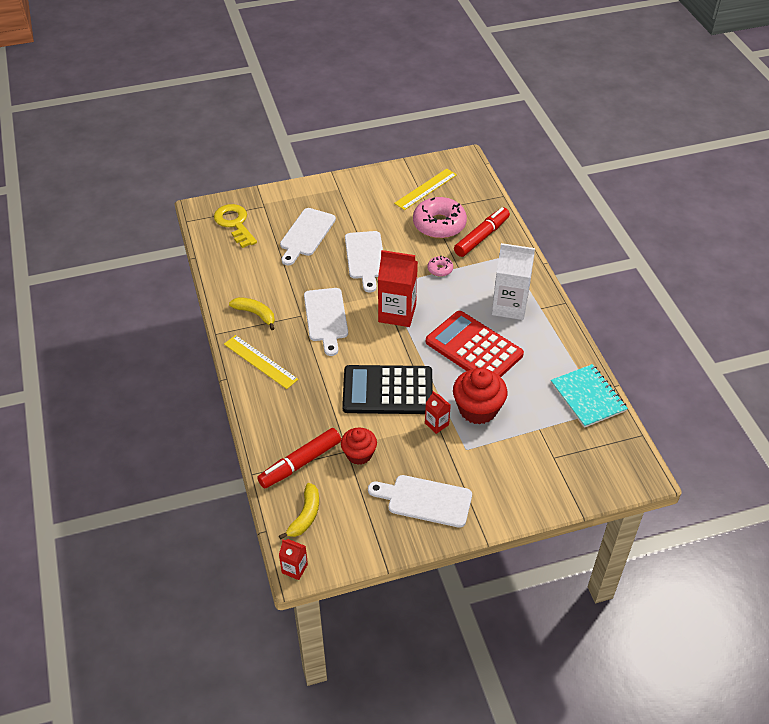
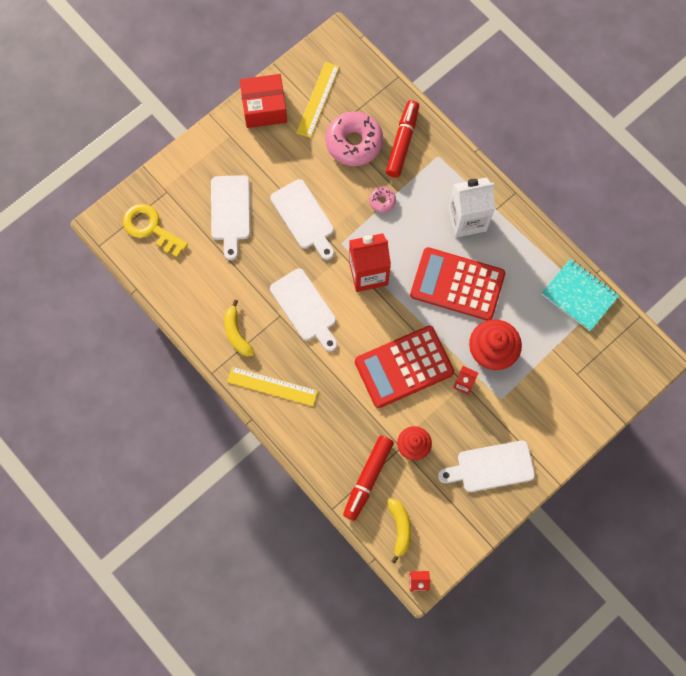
camera: 25 degrees left, 25 degrees up
yellow banana [229,297,275,330] -> yellow banana turned 120 degrees counterclockwise [224,300,255,357]
black calculator [342,365,433,414] -> red calculator [355,326,454,408]
none -> red box [240,74,287,128]

